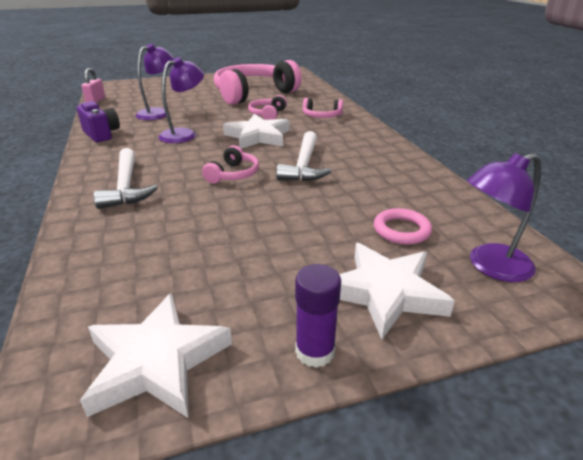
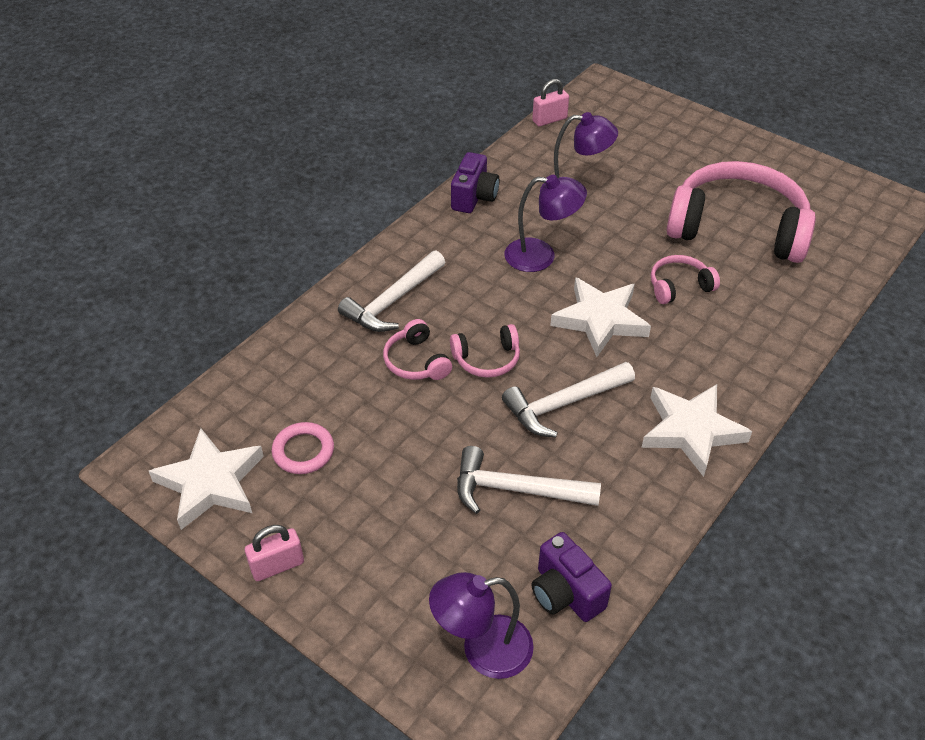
camera: 55 degrees right, 15 degrees up
purple glue stick [295,264,341,368] -> pink padlock [245,525,304,581]
pink headphones [303,98,343,118] -> pink headphones moved to [383,319,452,380]
white star [339,243,455,339] -> white star moved to [641,384,752,477]
pink ring [374,208,432,245] -> pink ring moved to [272,422,334,474]
purple lamp [467,153,541,282] -> purple lamp turned 45 degrees counterclockwise [429,572,534,679]
none -> white hammer [457,446,601,514]
none -> purple camera [532,532,612,622]

